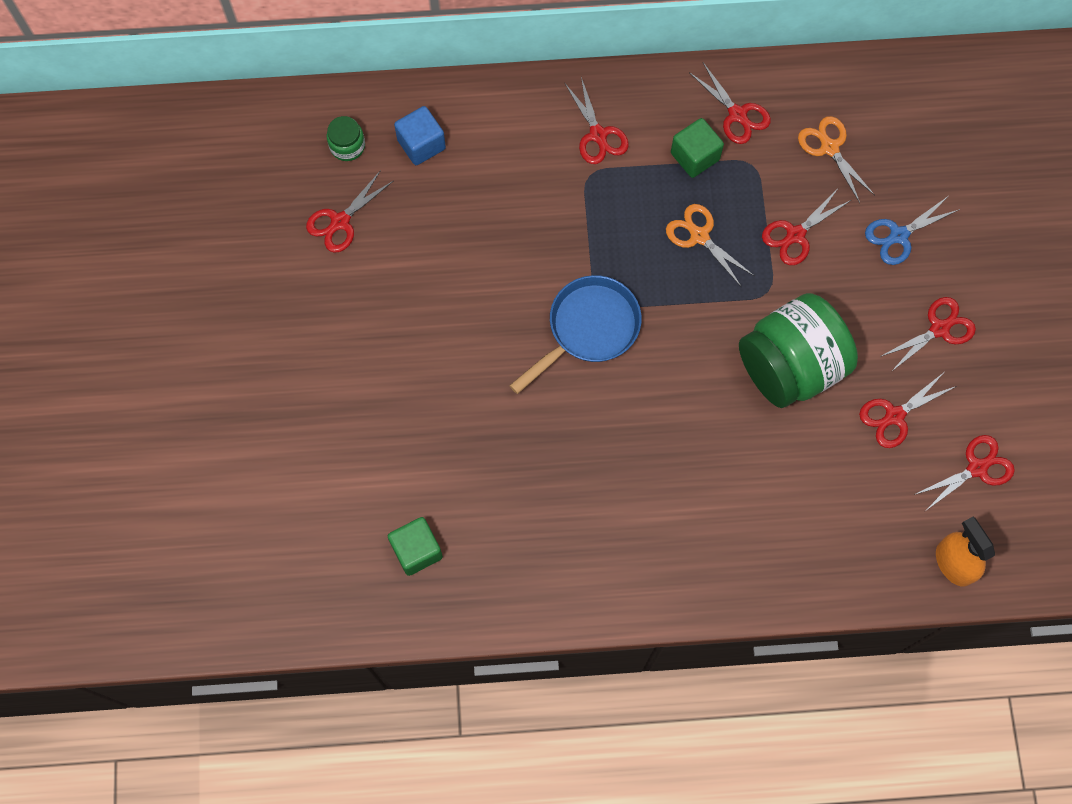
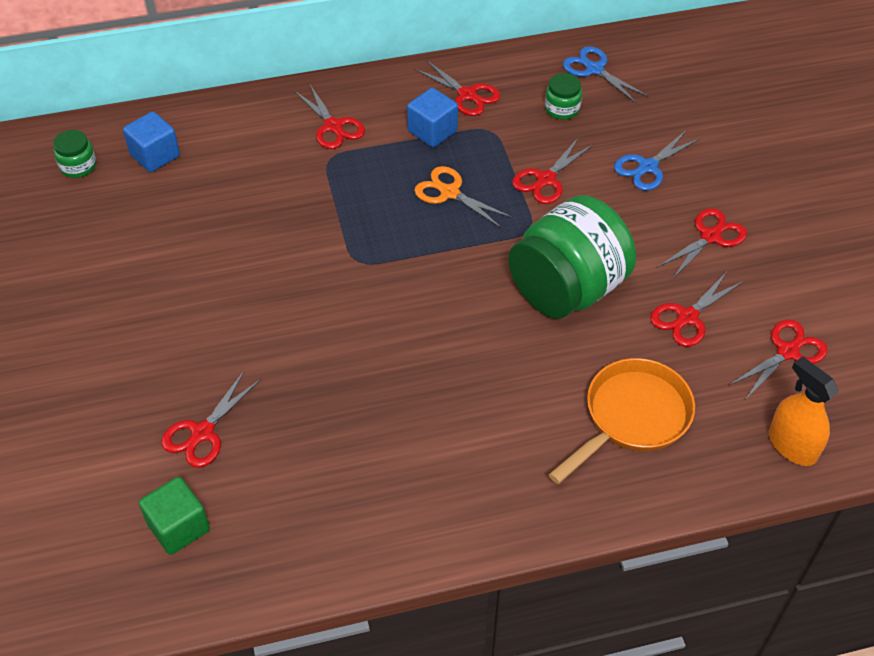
camera: 10 degrees left, 20 degrees down
red scissors [306,170,393,253] -> red scissors moved to [161,371,261,468]
blue pan [509,275,642,394] -> none
green cube [671,118,724,178] -> blue cube [407,88,458,147]
orange scissors [798,116,875,203] -> green jar [545,73,582,120]
none -> orange pan [549,358,695,484]
none -> blue scissors [563,46,649,104]

